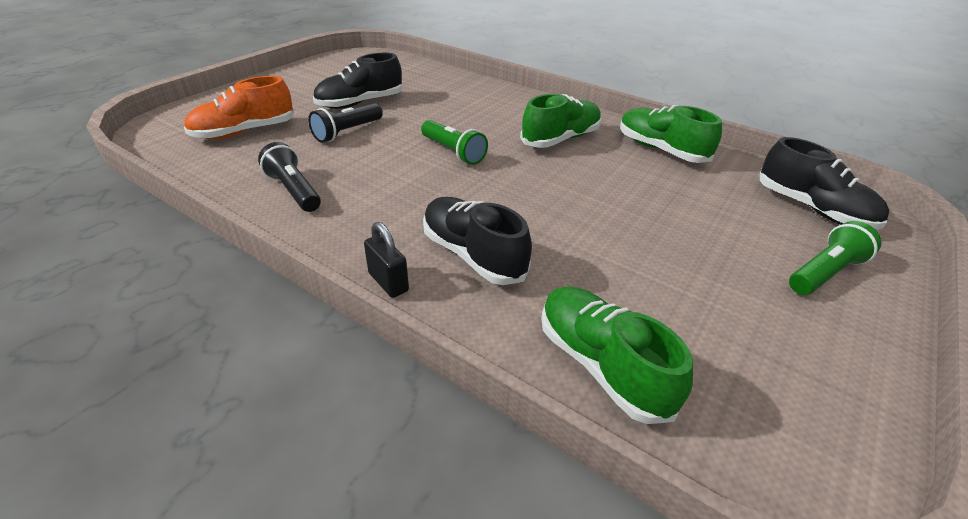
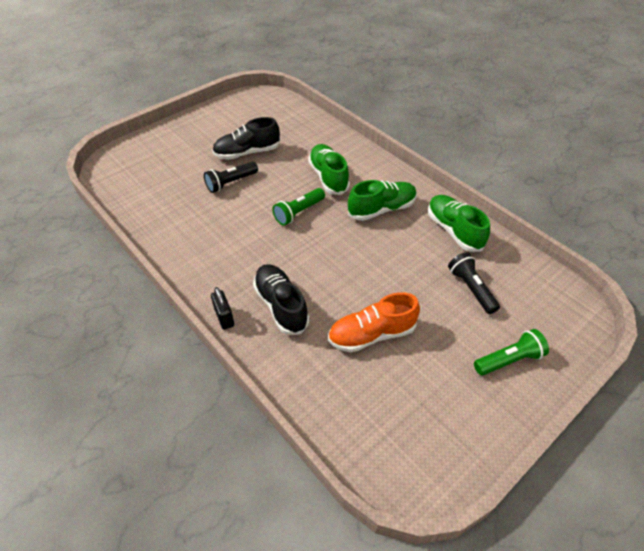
camera: 15 degrees right, 10 degrees up
orange shoe [184,76,294,139] -> orange shoe moved to [328,292,420,352]
black flashlight [258,142,321,212] -> black flashlight moved to [448,252,500,314]
green flashlight [421,120,488,165] -> green flashlight turned 75 degrees clockwise [272,188,325,225]
green shoe [541,286,693,424] -> green shoe moved to [308,144,350,195]
black shoe [760,137,889,230] -> none

